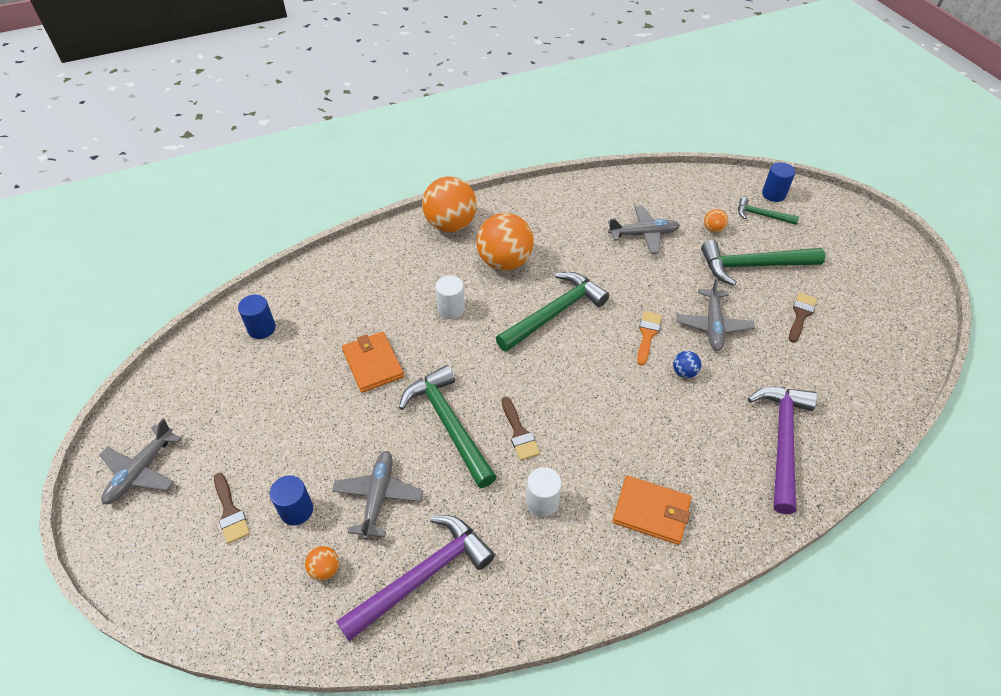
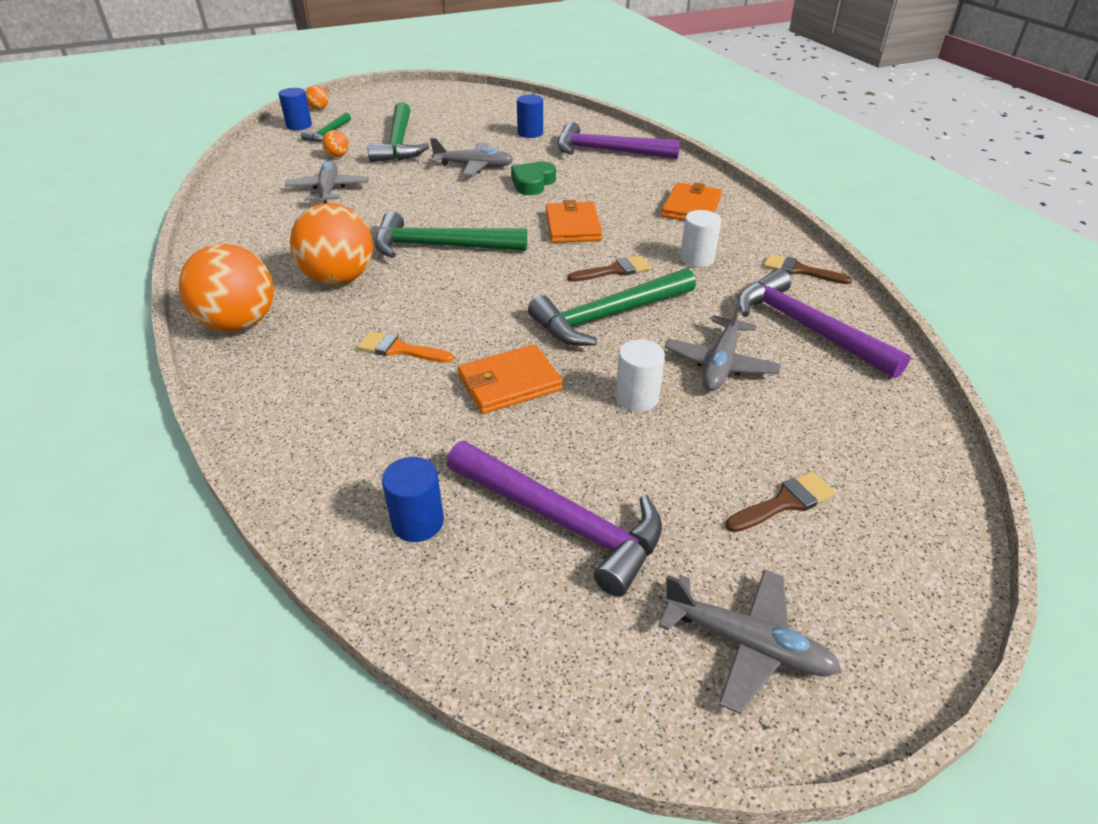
camera: 90 degrees left, 10 degrees down
blue cylinder [270,475,313,526] -> blue cylinder moved to [517,95,543,138]
orange ball [305,546,339,581] -> orange ball moved to [306,85,329,110]
grey plane [332,451,423,540] -> grey plane turned 75 degrees counterclockwise [665,299,782,391]
white cylinder [436,275,465,319] -> white cylinder moved to [616,339,665,412]
green hammer [496,272,609,352] -> green hammer turned 45 degrees counterclockwise [375,211,527,258]
orange brush [637,311,662,365] -> orange brush moved to [357,331,454,363]
blue ball [673,351,701,378] -> green heart [511,161,556,195]
brown brush [789,292,817,343] -> brown brush moved to [763,254,852,284]
none -> purple hammer [447,441,662,597]
none -> orange wallet [546,200,602,243]

